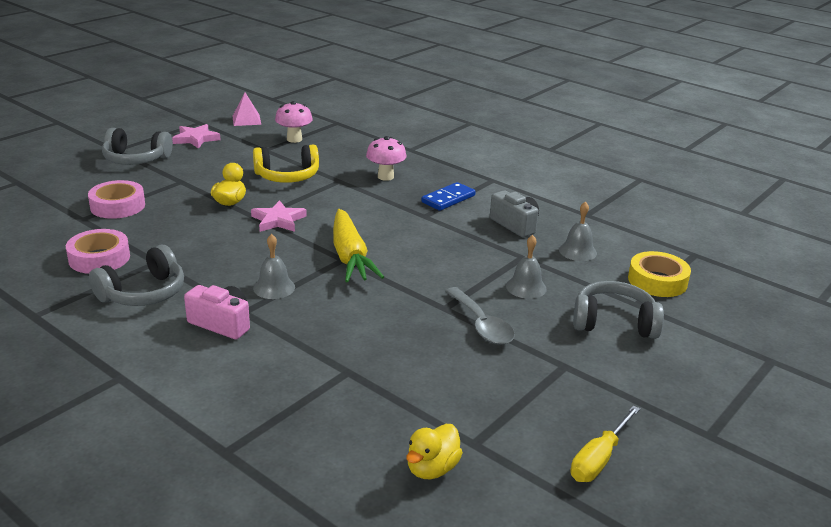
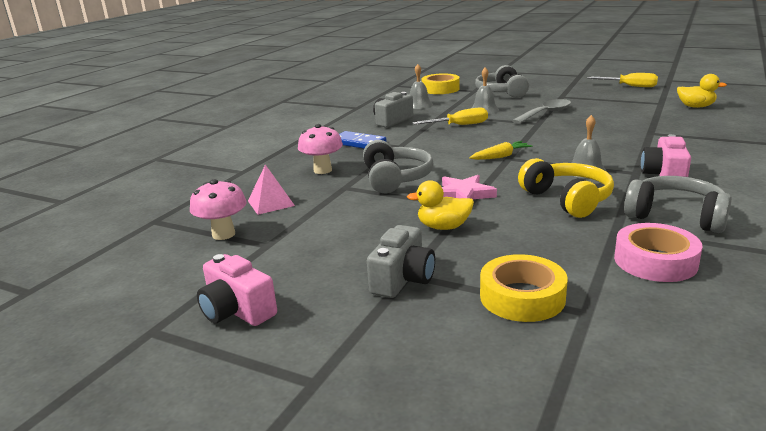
camera: 100 degrees left, 5 degrees down
pink tape [88,180,145,219] -> yellow tape [480,254,568,322]
grey headphones [102,128,173,165] -> grey headphones moved to [363,140,433,193]
pink star [172,124,221,149] -> pink camera [197,254,277,326]
pink pyramid [232,93,261,126] -> pink pyramid moved to [248,165,295,215]
yellow headphones [253,145,319,183] -> yellow headphones moved to [518,158,614,218]
yellow carrot [333,209,384,282] -> yellow carrot [469,141,533,160], size x0.52
none -> grey camera [367,225,435,298]
none -> yellow screwdriver [413,107,488,125]

